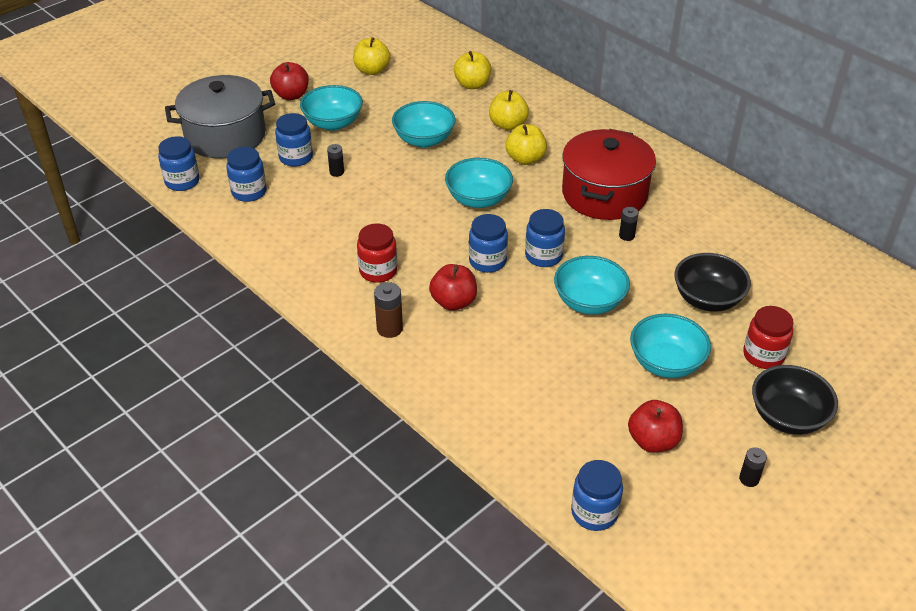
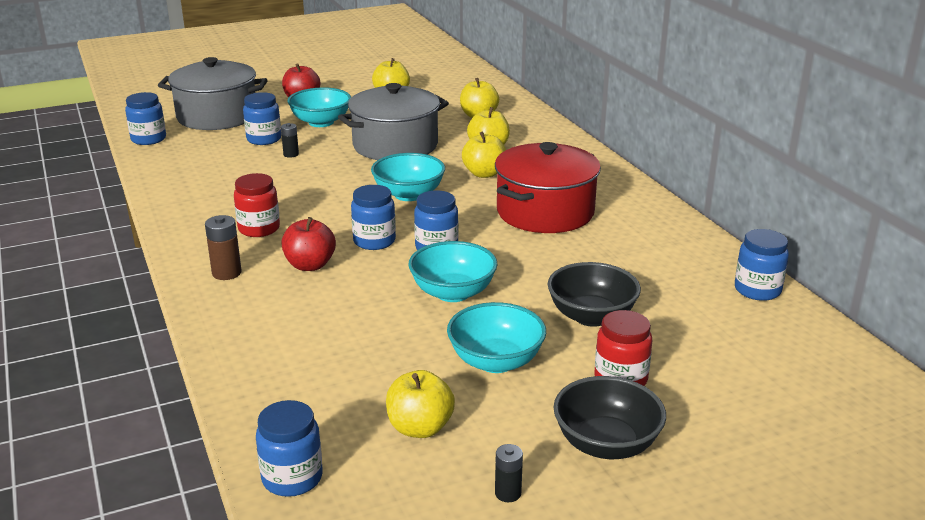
camera: 20 degrees right, 15 degrees down
blue jar [226,147,267,202] -> blue jar moved to [735,229,789,301]
turquoise bowl [392,101,456,148] -> grey pot [338,83,449,160]
black battery [619,207,638,241] -> none
red apple [628,400,683,453] -> yellow apple [386,370,455,438]

